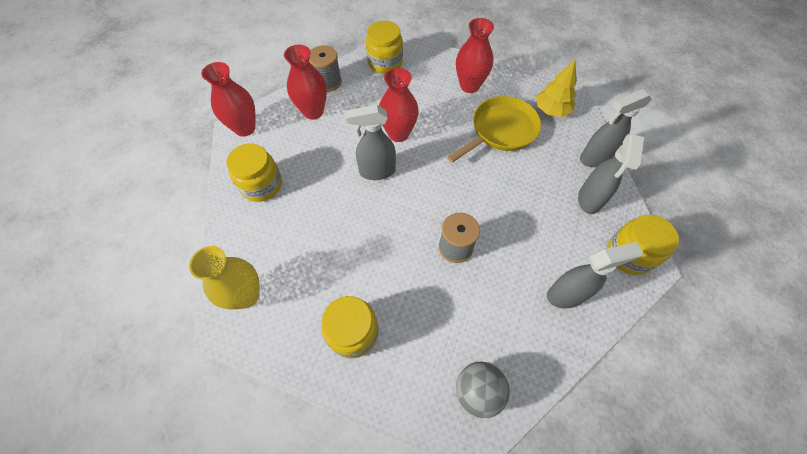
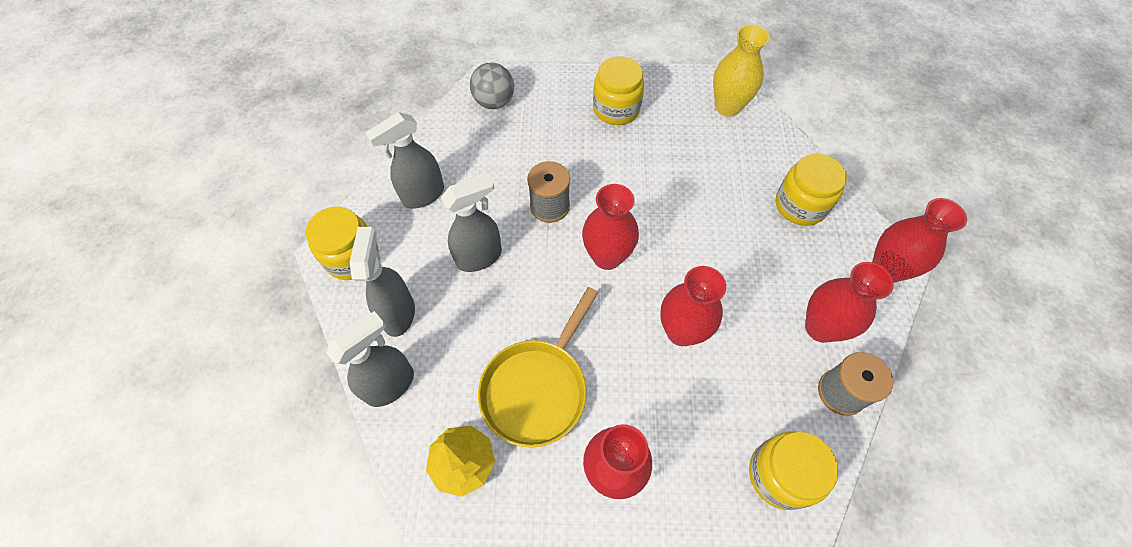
camera: 160 degrees right, 0 degrees up
grey spray bottle [346,105,396,180] -> grey spray bottle moved to [441,173,502,272]
none -> red vase [582,184,639,270]

